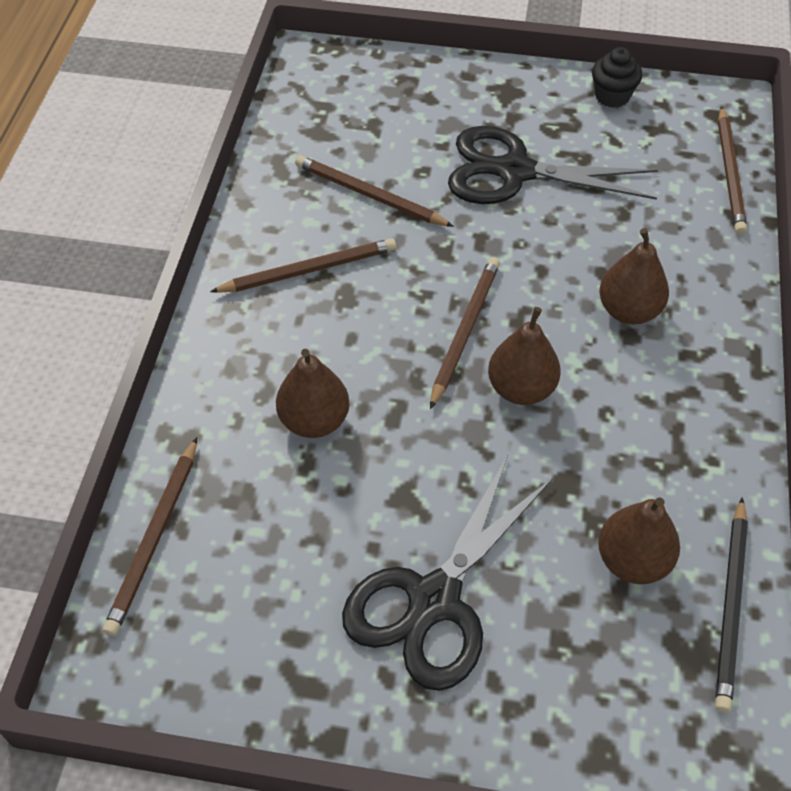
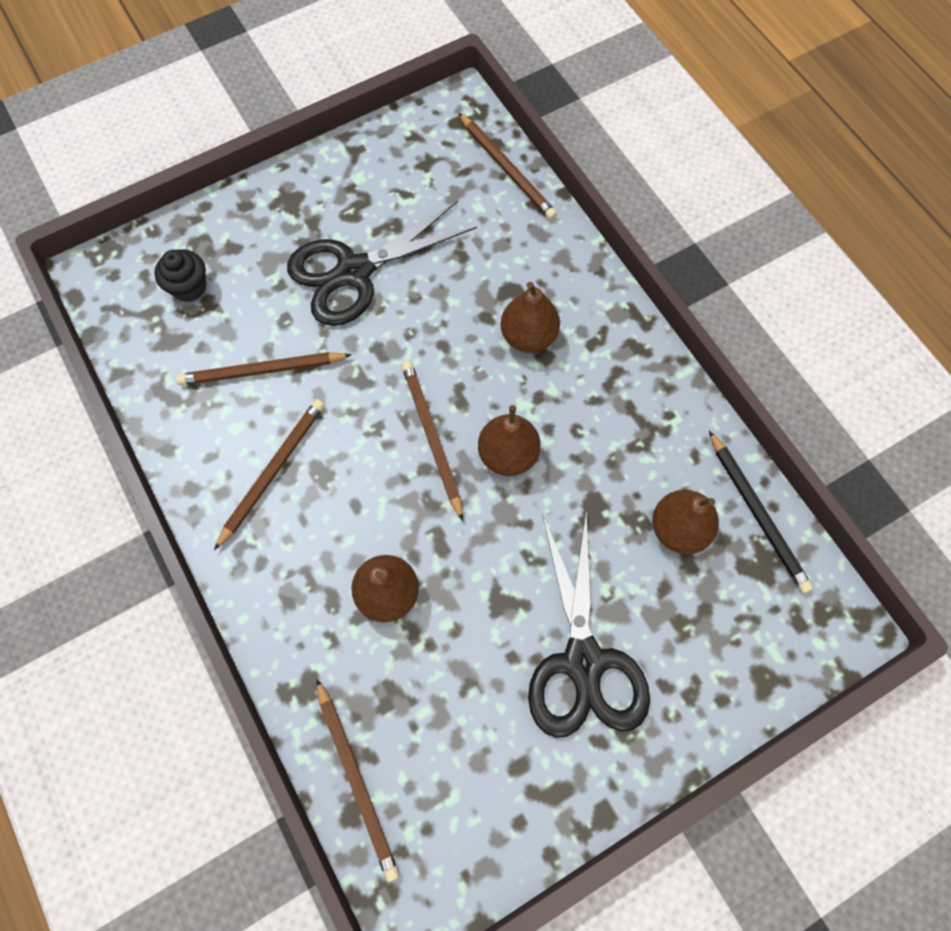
camera: 40 degrees left, 15 degrees up
black cupcake [592,47,642,108] -> black cupcake moved to [154,249,206,302]

